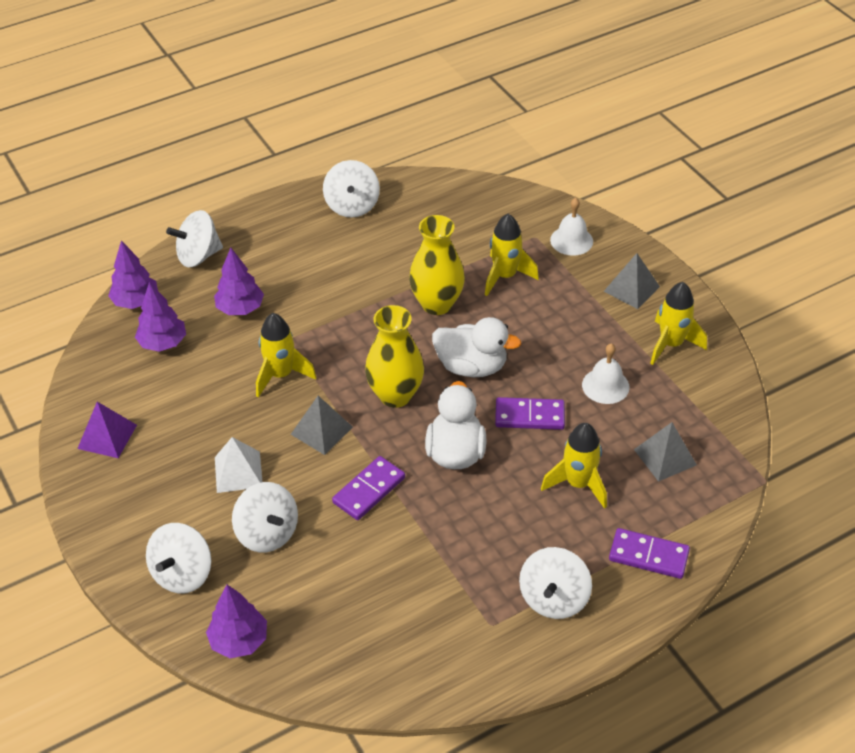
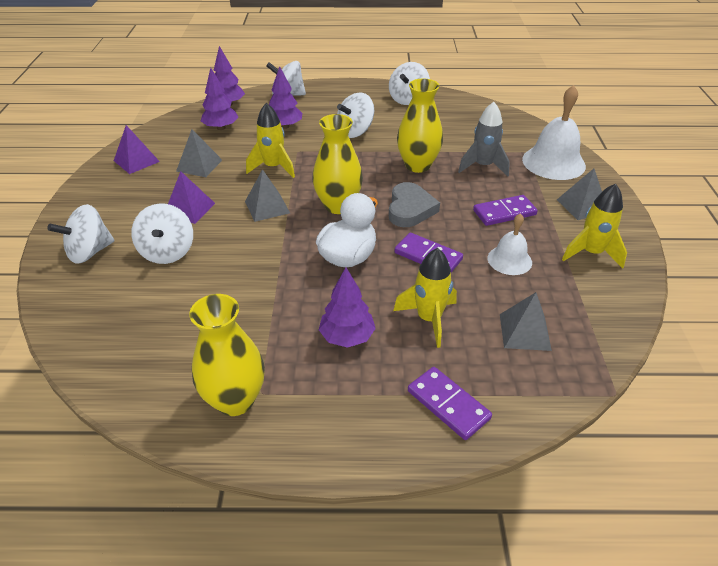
camera: 30 degrees right, 5 degrees down
purple tree [206,585,267,658] -> purple tree moved to [319,267,376,348]
white pyramid [215,437,262,493] -> purple pyramid [168,171,215,224]
purple domino [332,456,405,520] -> purple domino moved to [473,195,538,226]
white duck [432,317,521,377] -> grey heart [389,182,440,227]
yellow rocket [485,214,539,296] -> grey rocket [458,102,510,177]
white spinning top [519,547,592,619] -> white spinning top moved to [337,93,374,138]
white bell [550,198,593,256] -> white bell [522,85,586,180], size x1.71
none -> grey pyramid [176,129,222,177]
none -> yellow vase [189,294,265,416]

